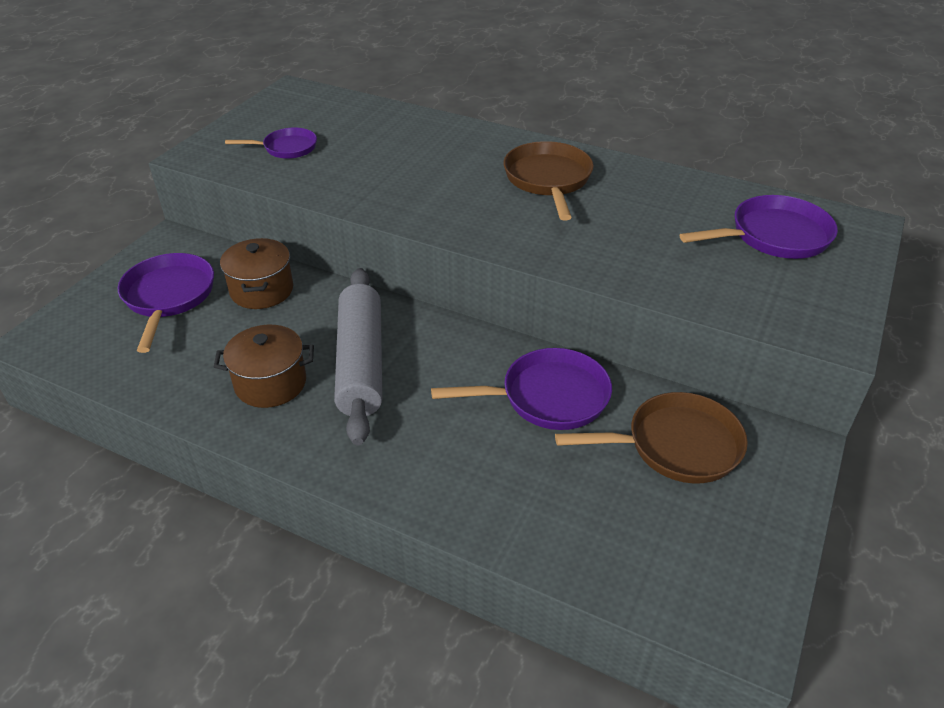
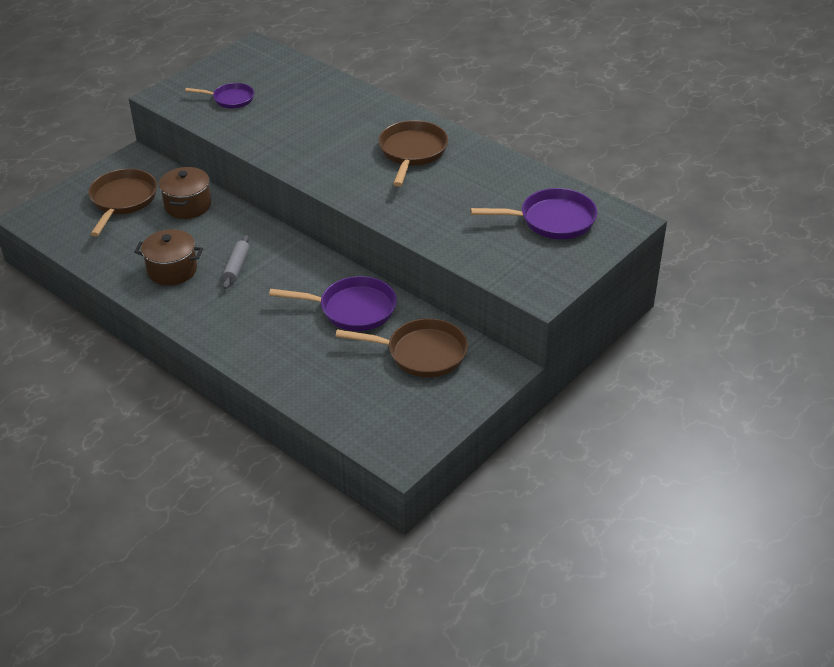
camera: 15 degrees right, 0 degrees up
purple pan [118,253,214,353] -> brown pan [88,169,157,236]
grey rolling pin [334,268,383,446] -> grey rolling pin [223,235,250,289], size x0.47

